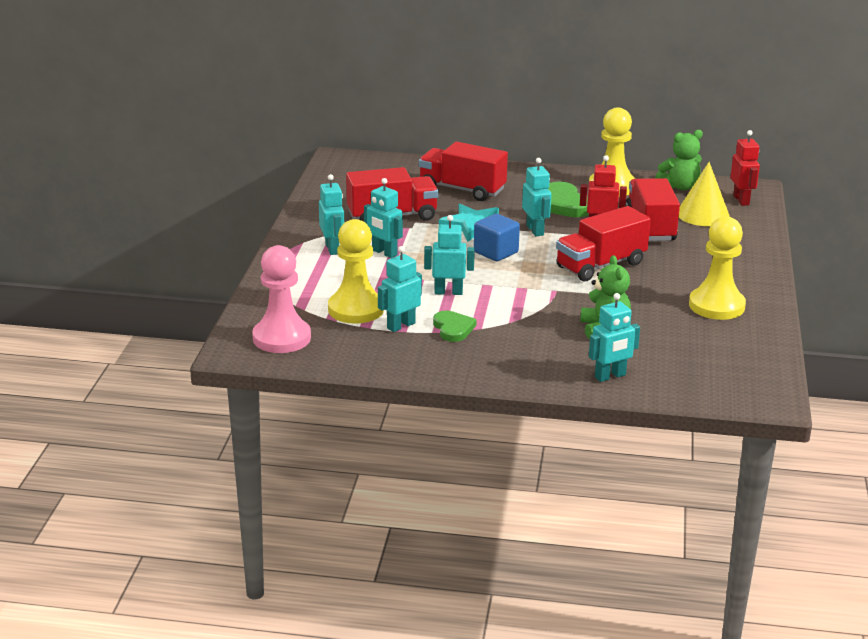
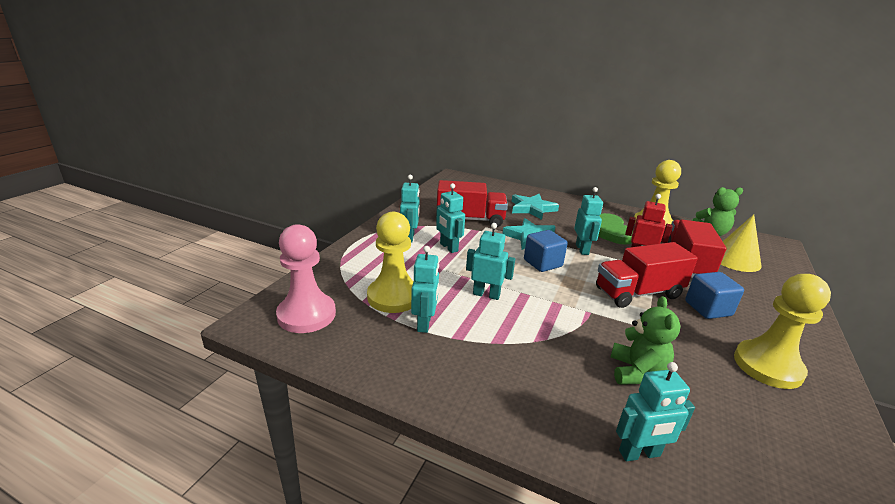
camera: 15 degrees right, 0 degrees up
turquoise robot [378,246,422,332] -> turquoise robot turned 120 degrees clockwise [411,246,439,333]
red truck [419,142,508,201] -> turquoise star [512,194,559,220]
green heart [433,311,477,342] -> none
red robot [730,130,760,206] -> none
none -> blue cube [685,272,744,319]

